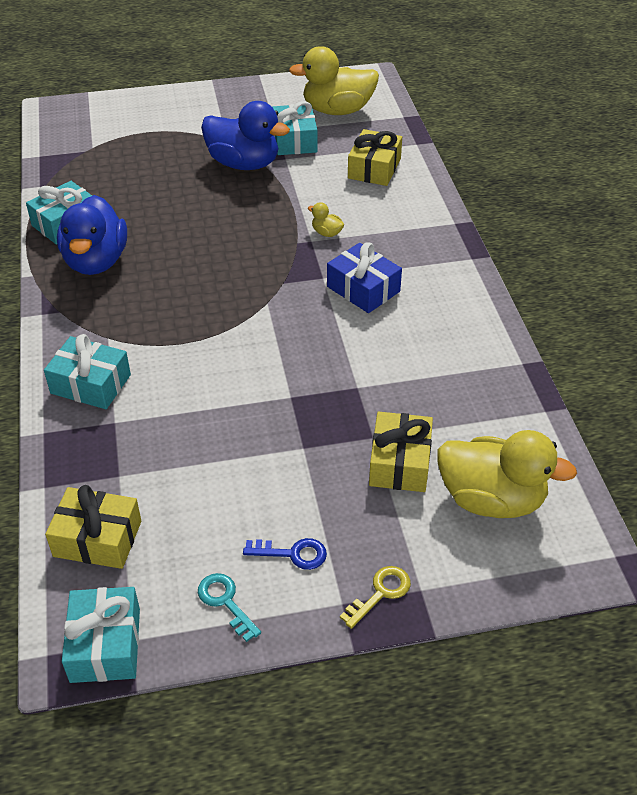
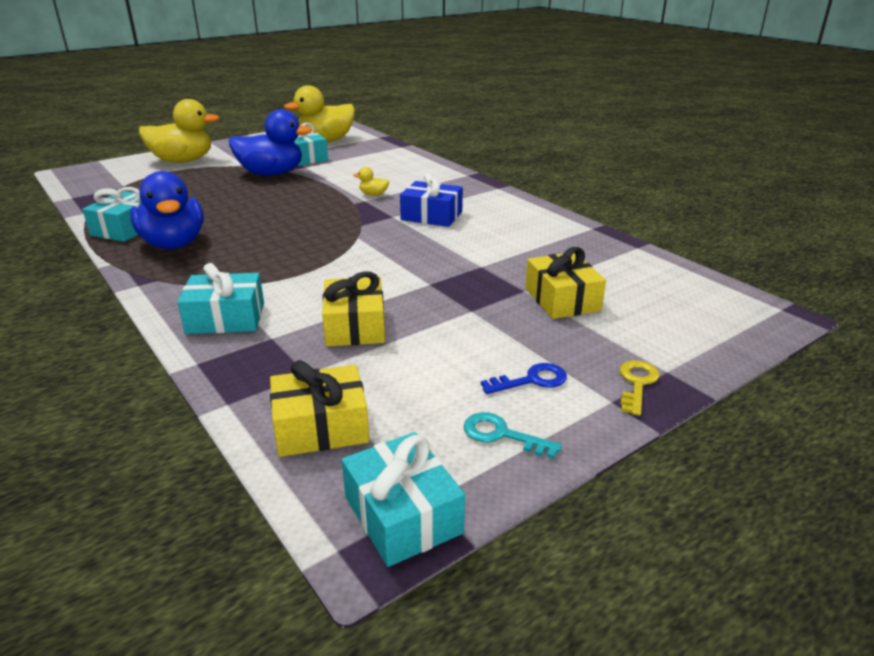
camera: 25 degrees left, 15 degrees down
yellow gift [348,129,402,186] -> yellow gift moved to [322,271,385,346]
yellow duck [437,430,577,518] -> yellow duck moved to [139,99,220,163]

